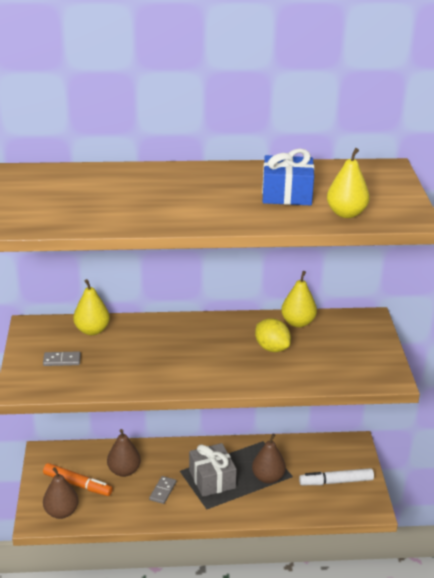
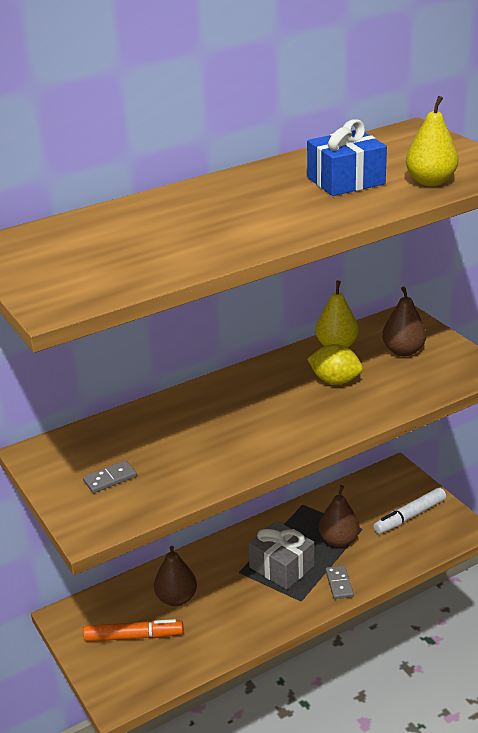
camera: 25 degrees left, 0 degrees up
brown pear [43,467,78,519] -> brown pear moved to [382,287,426,356]
yellow pear [73,279,110,335] -> none
grey domino [149,476,176,504] -> grey domino moved to [326,565,354,599]

